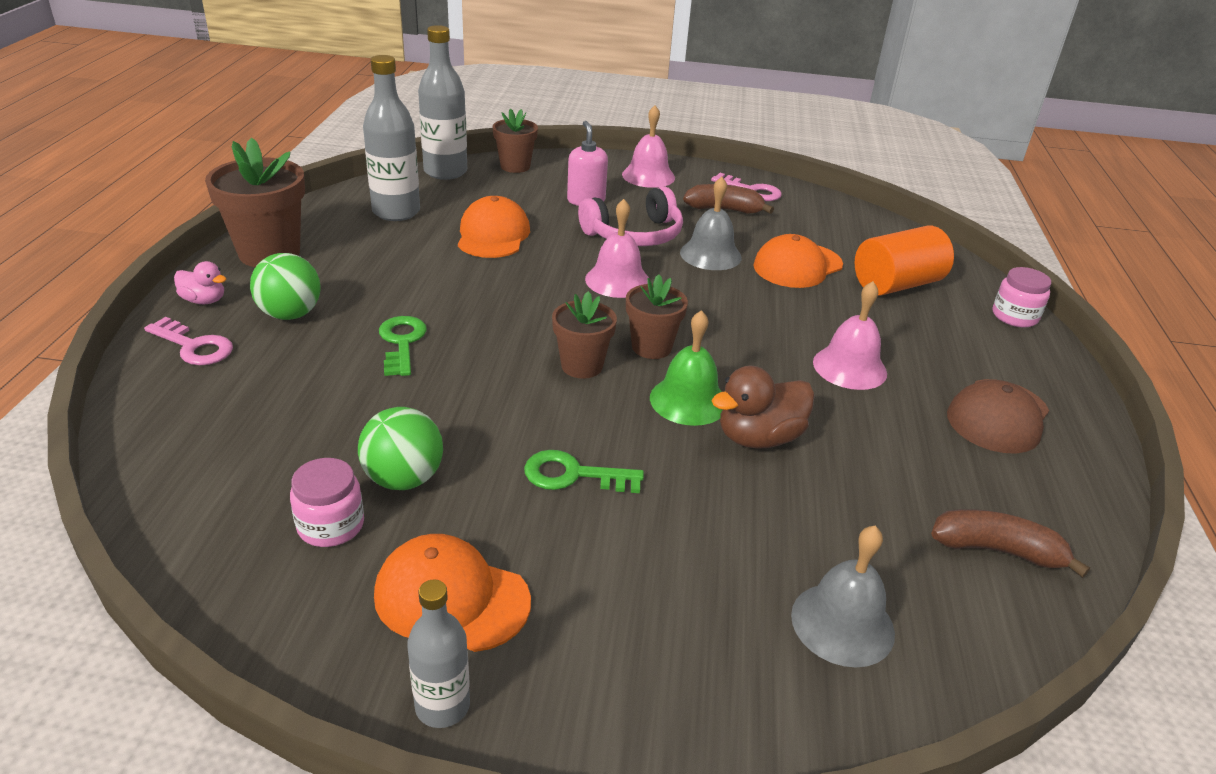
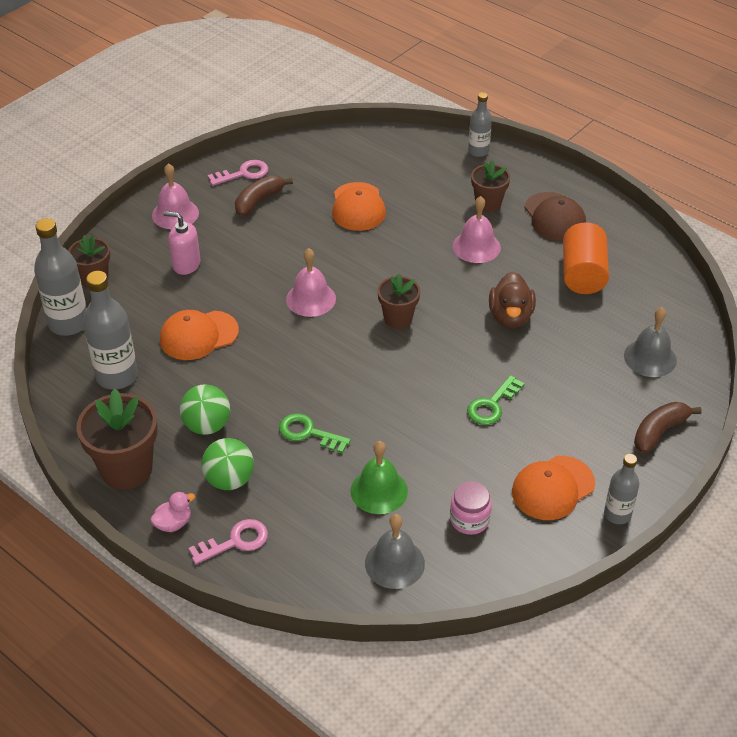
camera: 55 degrees left, 10 degrees up
green ball [358,407,443,490] -> green ball moved to [180,384,230,435]
orange cap [458,196,530,258] -> orange cap turned 60 degrees counterclockwise [160,310,239,360]
brown flower pot [552,291,617,379] -> brown flower pot moved to [471,160,510,213]
pink headphones [578,187,683,246] -> none
green bell [650,310,722,426] -> green bell moved to [351,441,408,514]
grey bell [680,177,742,270] -> grey bell moved to [365,514,425,589]
orange cylinder [855,226,954,296] -> orange cylinder moved to [563,222,609,294]
brown banana [931,509,1090,578] -> brown banana moved to [634,402,702,454]
pink jar [993,267,1051,327] -> grey bottle [468,92,492,157]

